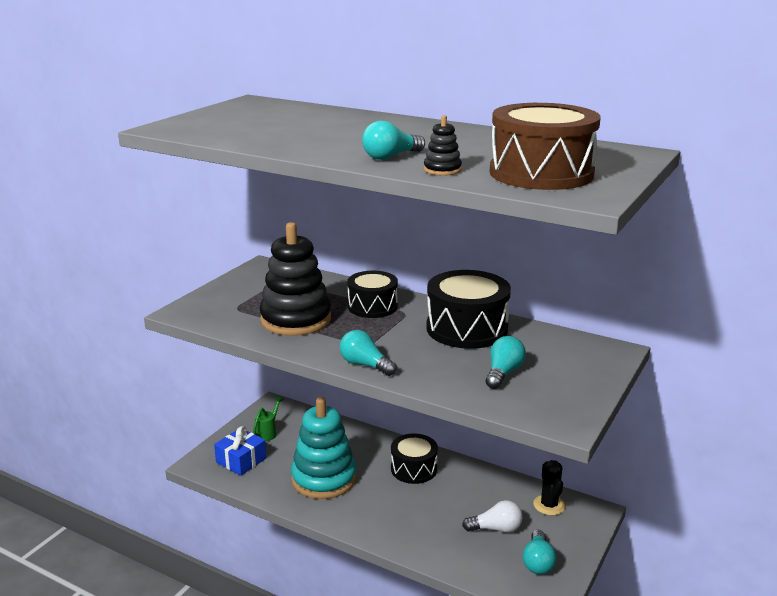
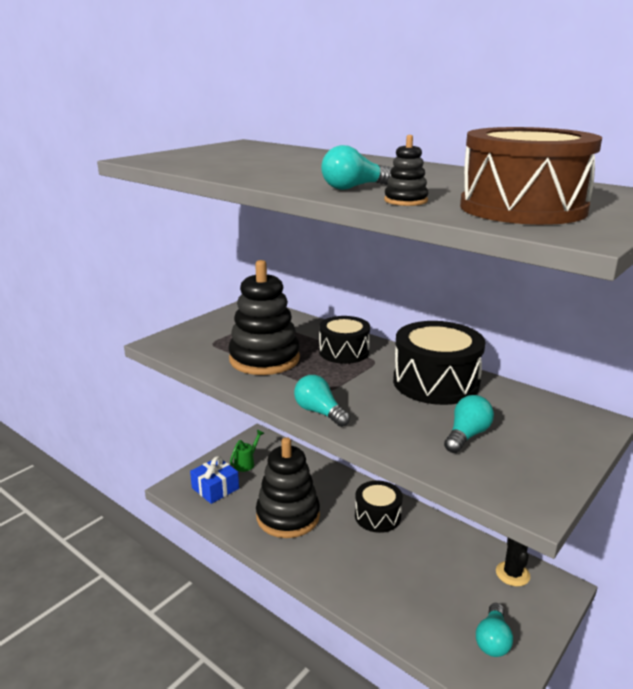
camera: 10 degrees right, 0 degrees up
turquoise stacking toy [291,397,356,499] -> black stacking toy [256,437,320,538]
white light bulb [462,500,523,533] -> none

